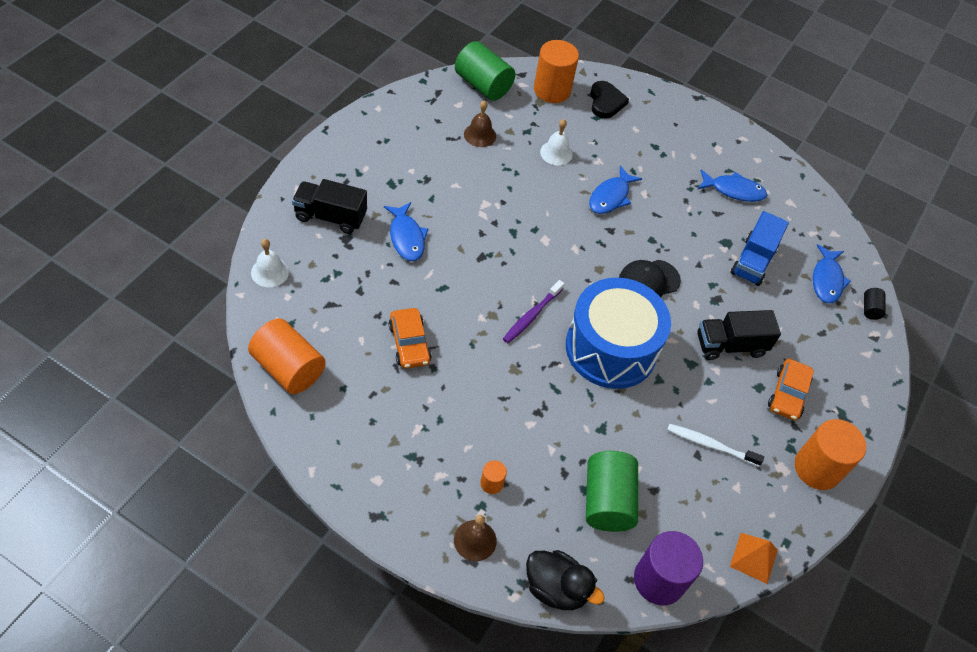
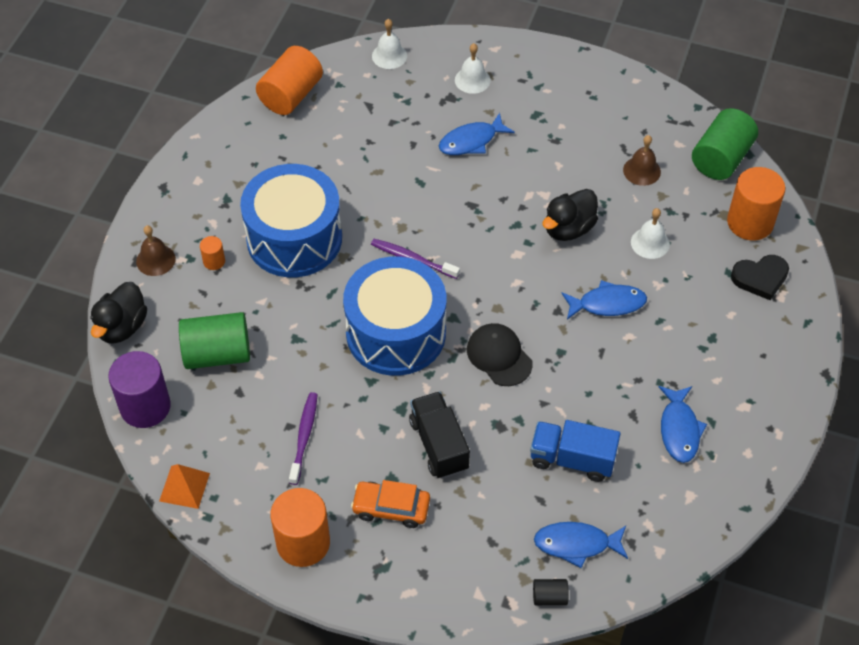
camera: 85 degrees right, 0 degrees up
black truck [292,179,367,234] -> white bell [455,43,491,94]
orange car [389,308,432,369] -> none
blue fish [589,166,642,214] -> blue fish turned 150 degrees clockwise [561,280,647,320]
white toothbrush [667,424,764,466] -> purple toothbrush [289,392,318,485]
none -> blue drum [240,164,342,277]
none -> black duck [542,189,598,241]

